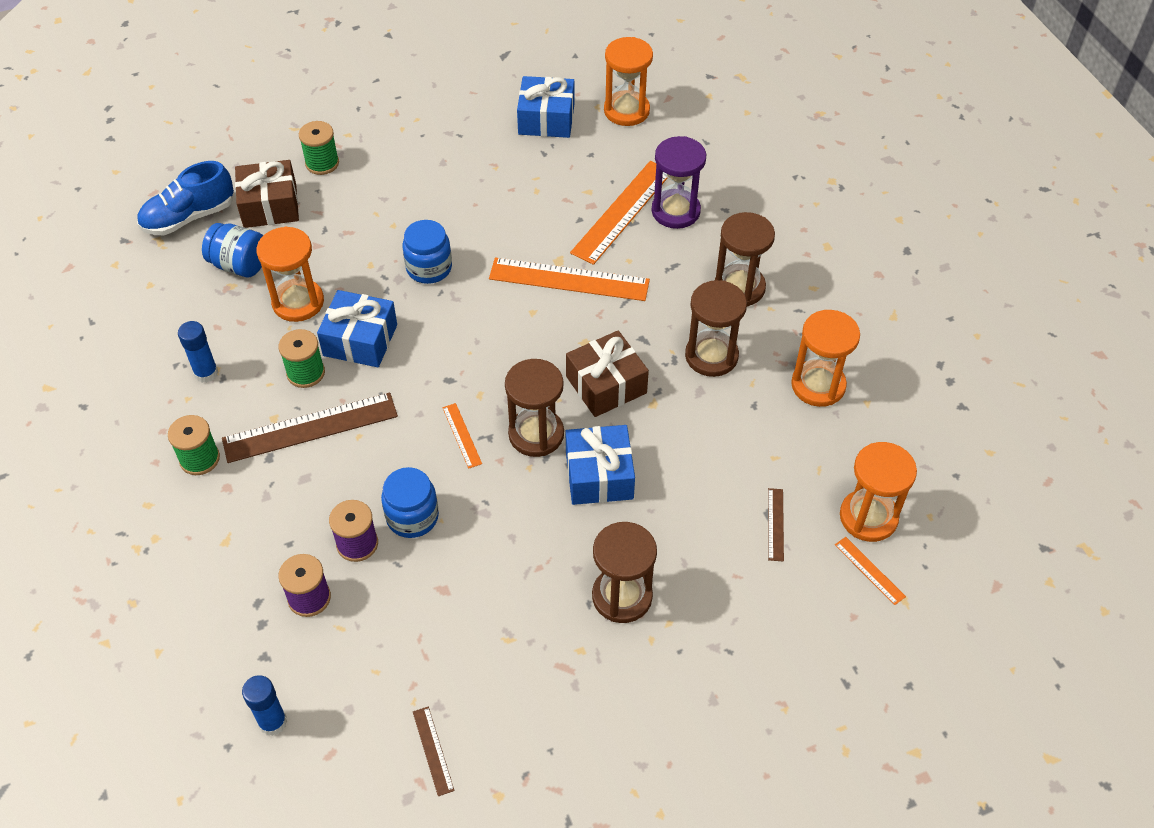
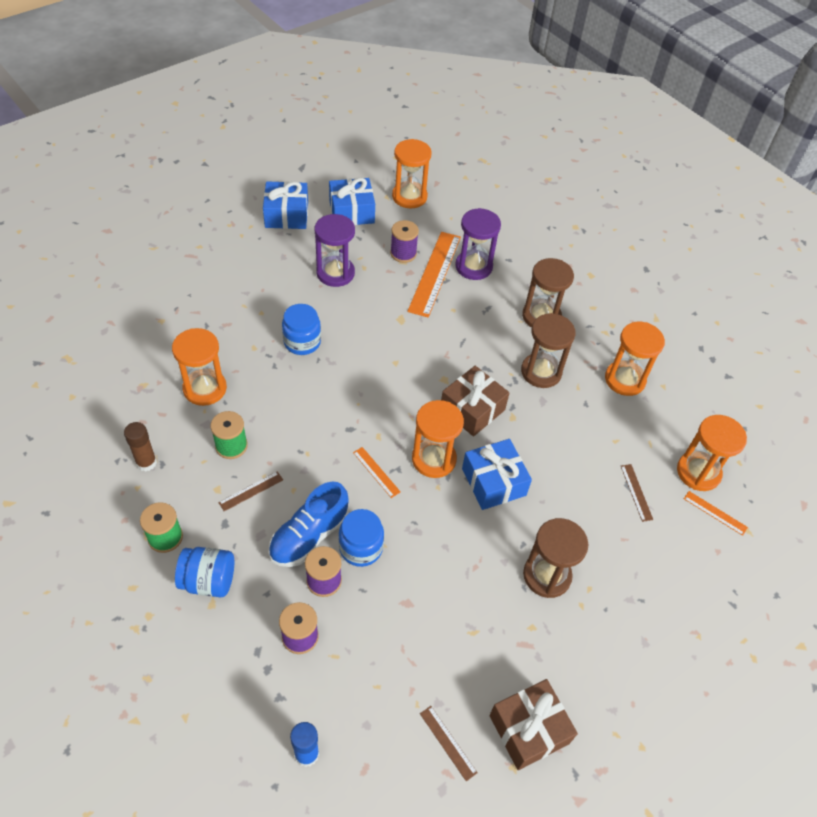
camera: 20 degrees left, 0 degrees up
blue shoe [137,161,234,235] -> blue shoe moved to [268,482,349,567]
blue glue stick [178,321,218,383] -> brown glue stick [124,422,157,472]
blue jar [202,223,263,277] -> blue jar moved to [175,547,234,597]
brown ruler [222,393,398,463] -> brown ruler [218,471,283,511], size x0.46
brown gift [235,160,299,228] -> brown gift moved to [490,679,578,770]
green spool [299,121,339,175] -> none
blue gift [317,290,397,367] -> blue gift moved to [263,181,308,229]
orange ruler [489,257,650,301] -> none
brown hourglass [505,359,564,457] -> orange hourglass [412,400,464,478]
none -> purple hourglass [315,214,355,287]
none -> purple spool [390,220,419,263]

